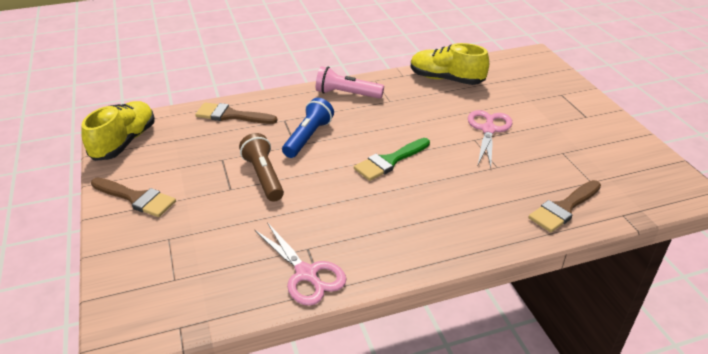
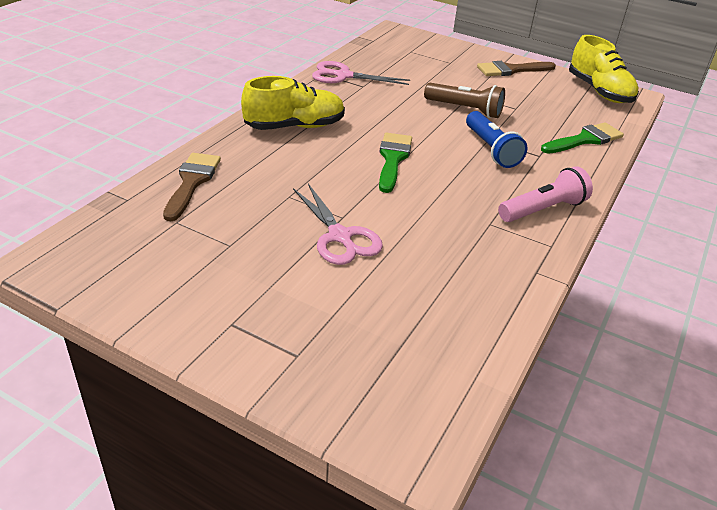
camera: 135 degrees right, 0 degrees up
brown brush [195,102,278,124] -> green brush [541,122,624,154]
yellow shoe [411,43,489,85] -> yellow shoe moved to [241,76,345,130]

